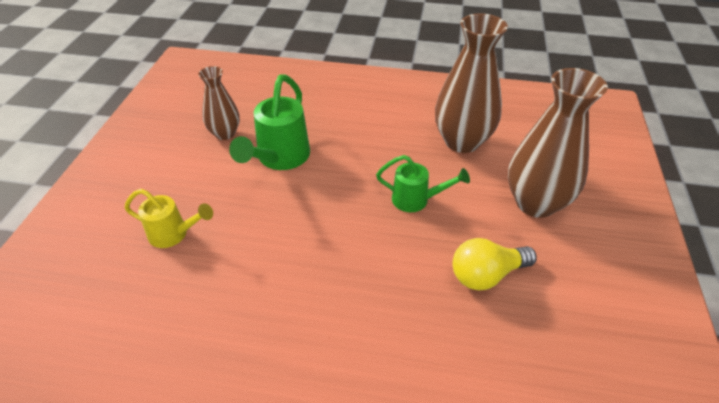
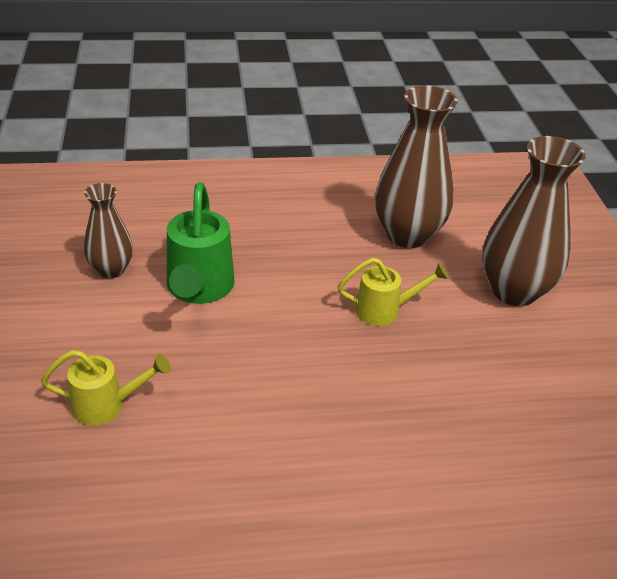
camera: 20 degrees left, 5 degrees down
green watering can [376,155,470,212] -> yellow watering can [337,257,449,326]
yellow light bulb [452,238,537,291] -> none

